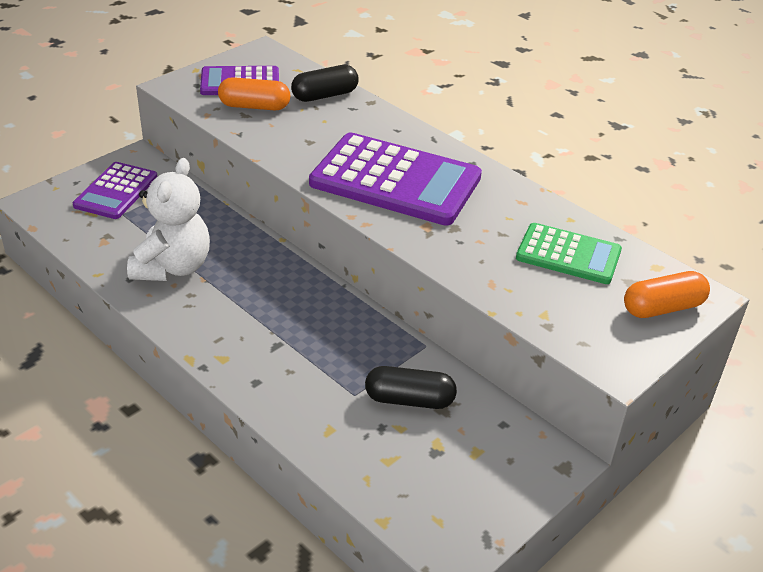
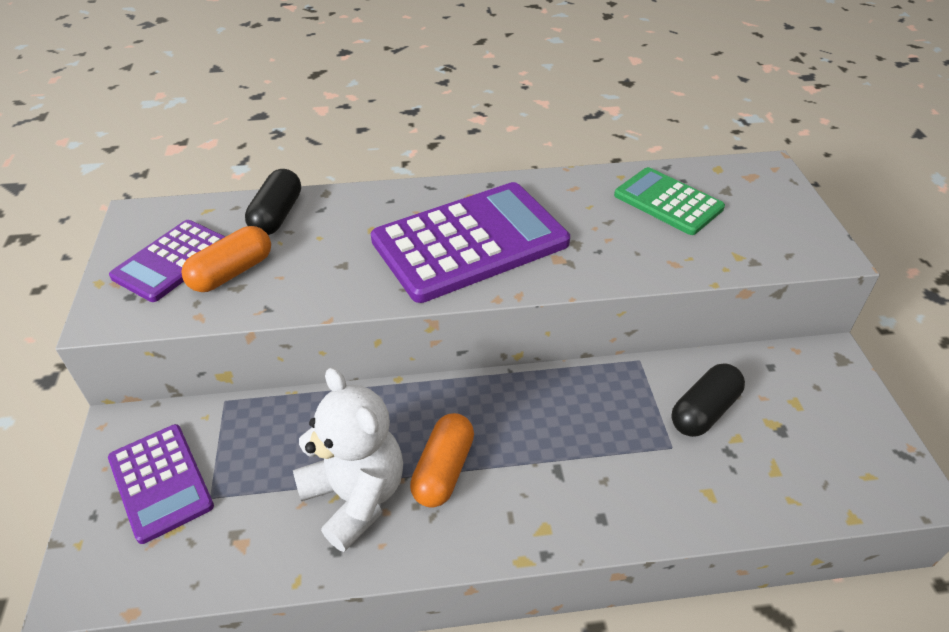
camera: 50 degrees left, 5 degrees up
green calculator [516,223,622,284] -> green calculator turned 105 degrees counterclockwise [614,167,725,235]
orange capsule [624,271,710,318] -> orange capsule moved to [410,413,474,508]

